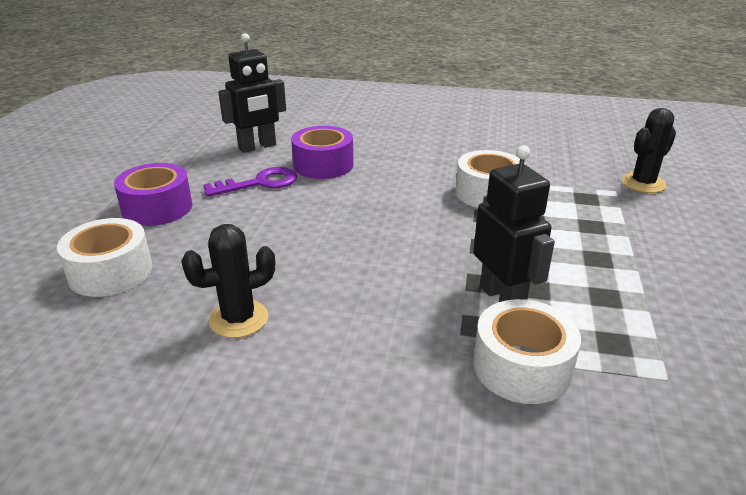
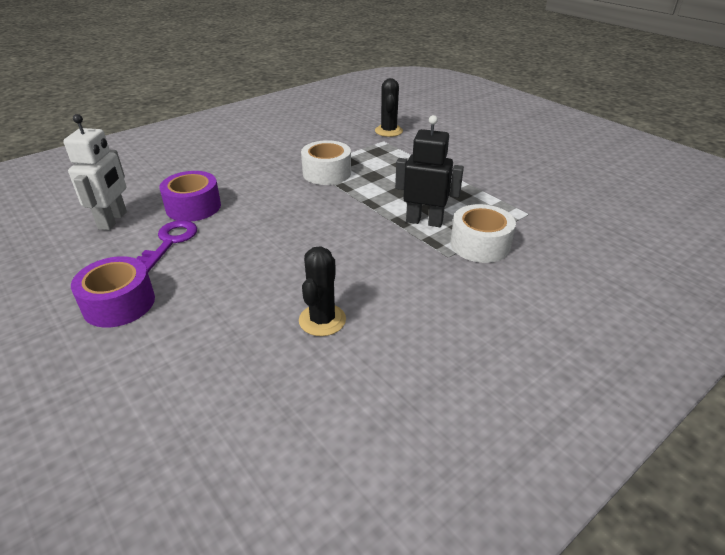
camera: 50 degrees left, 5 degrees up
white tape [57,218,152,297] -> none
black robot [218,33,286,153] -> white robot [63,114,127,230]

